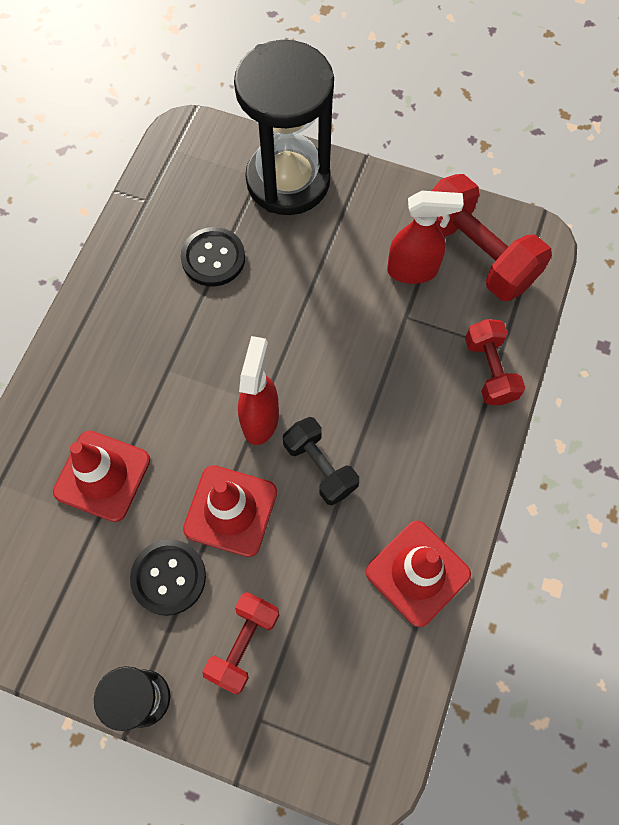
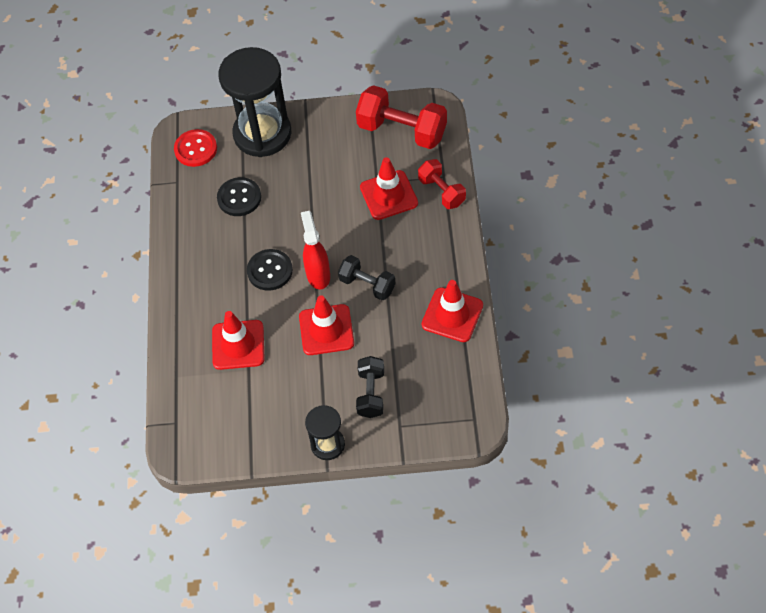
camera: 20 degrees left, 10 degrees down
black button [130,539,206,616] -> black button moved to [247,249,293,291]
red dumbbell [202,592,279,694] -> black dumbbell [356,356,384,418]
red spray bottle [387,191,464,284] -> none
none -> red button [174,129,217,167]
none -> red traffic cone [360,157,418,220]

